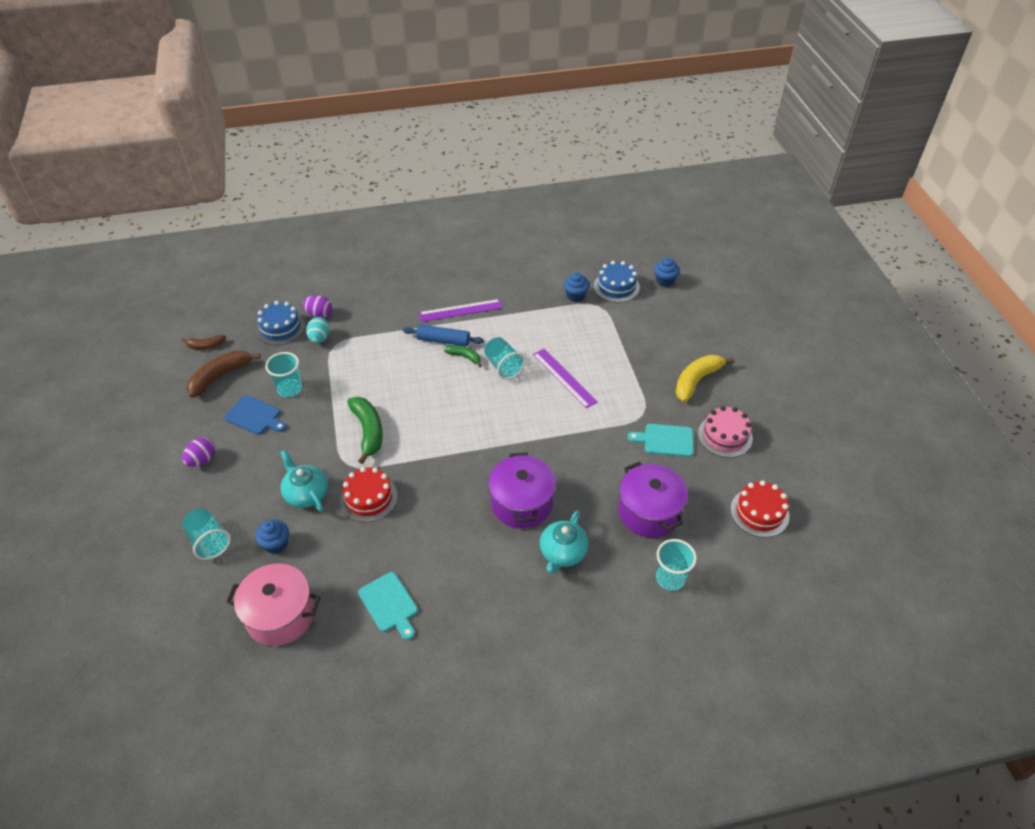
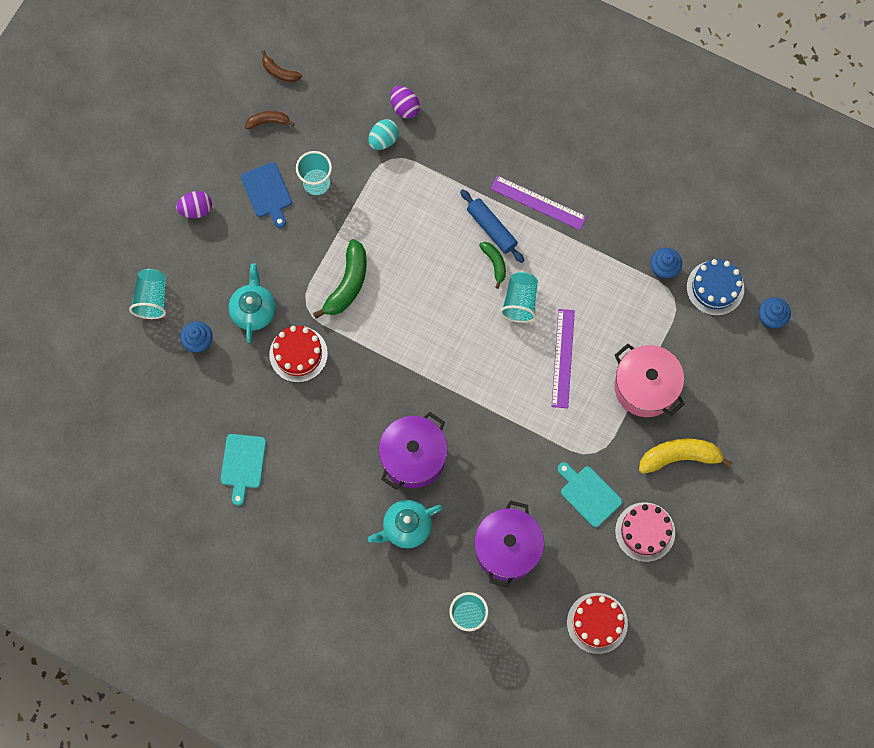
camera: 40 degrees right, 25 degrees up
brown banana [187,350,261,398] -> brown banana [245,111,295,129], size x0.56
pink pot [226,563,321,646] -> pink pot moved to [614,344,685,417]
blue cake [256,301,305,345] -> none

